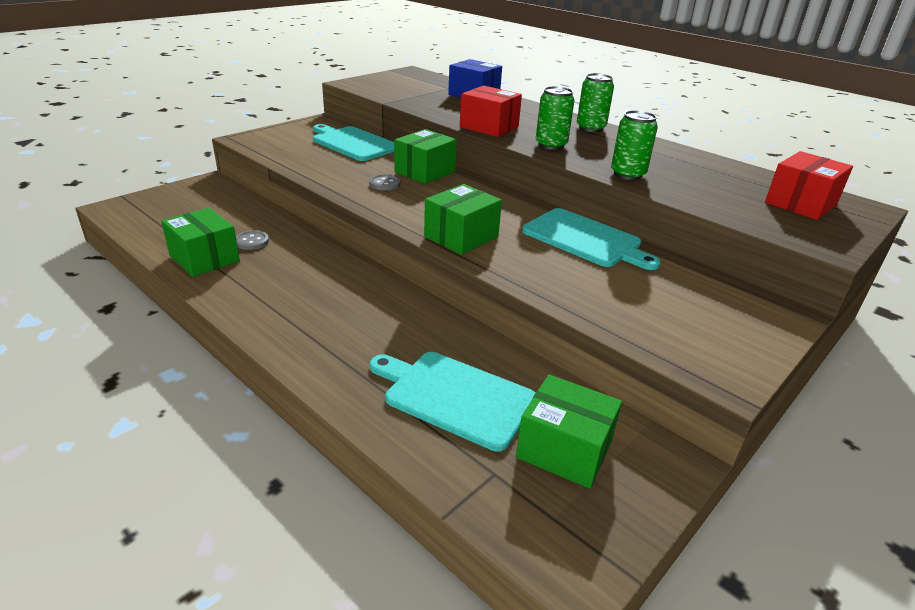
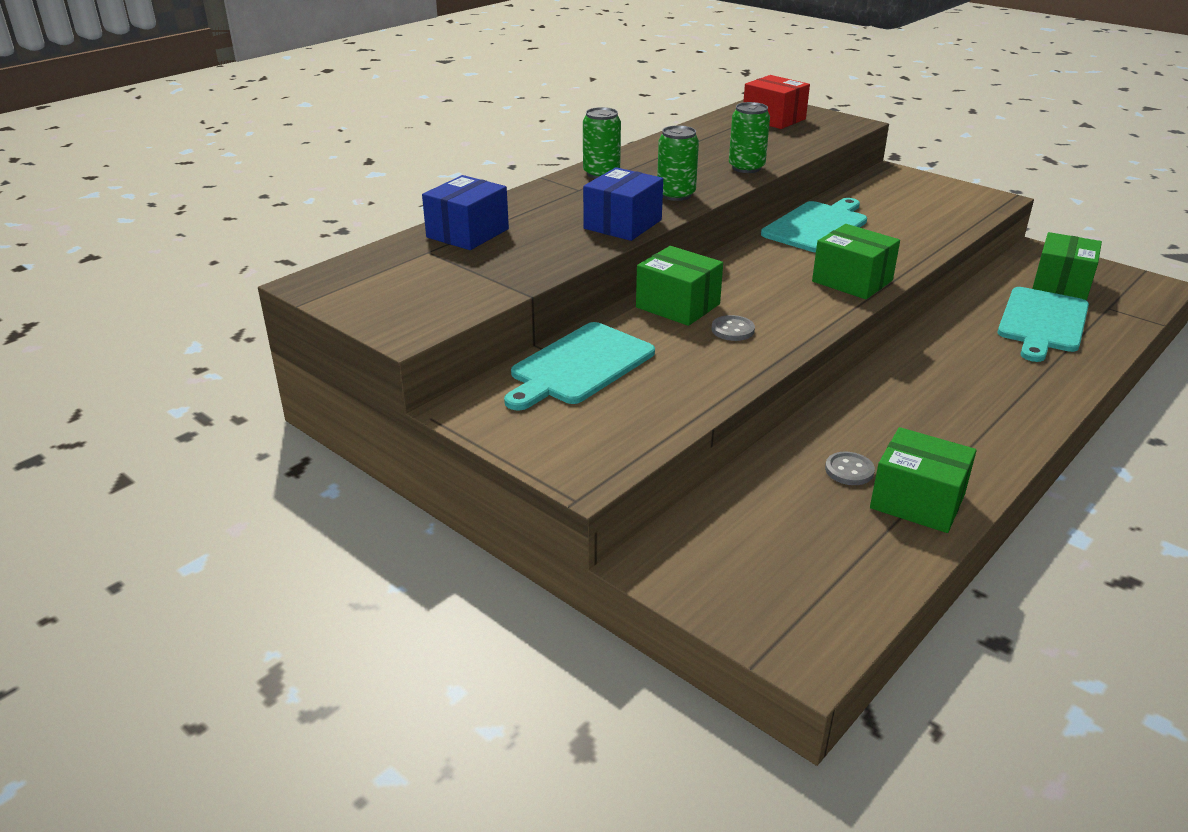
camera: 90 degrees left, 0 degrees up
green box [161,208,240,277] -> green box turned 75 degrees clockwise [870,427,977,533]
red box [460,86,522,137] -> blue box [583,167,663,241]

